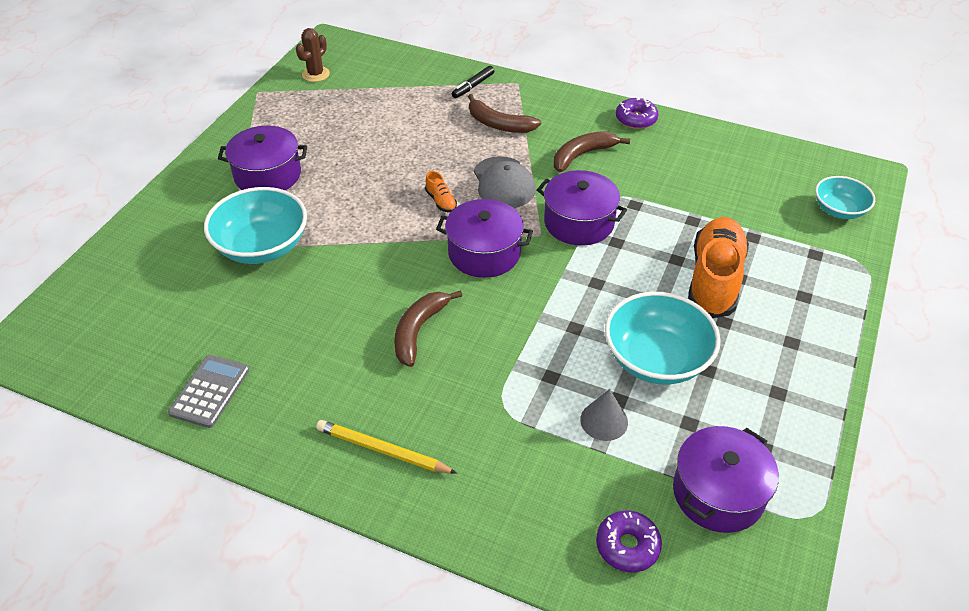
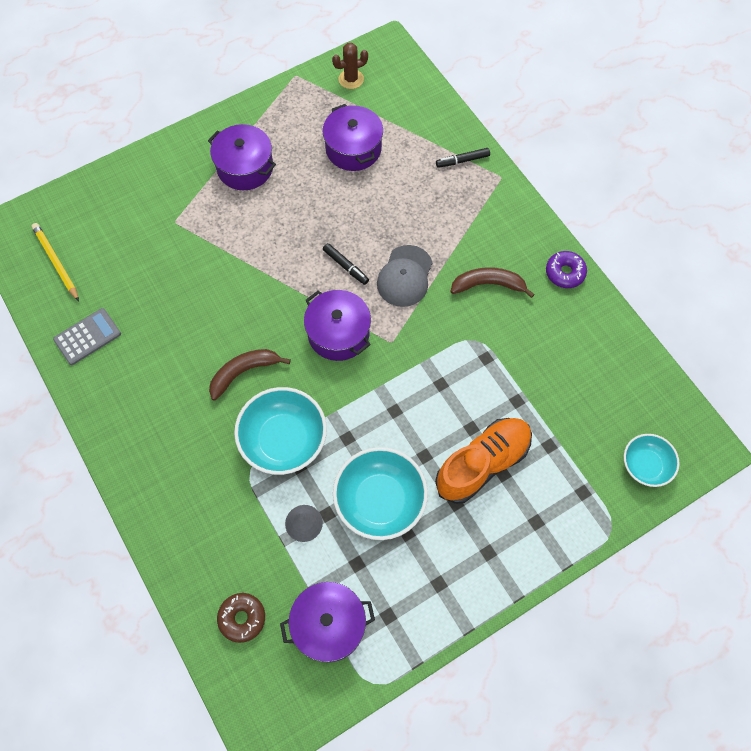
camera: 35 degrees right, 20 degrees up
turquoise bowl [204,187,307,264] -> turquoise bowl moved to [234,387,327,475]
yellow pencil [316,420,457,474] -> yellow pencil moved to [32,223,79,301]
orange shoe [425,171,457,212] -> black marker [323,243,369,285]
brown banana [468,94,541,133] -> none
purple pot [537,170,627,246] -> purple pot moved to [322,104,383,171]
purple donut [596,510,662,572] -> brown donut [217,593,265,643]

